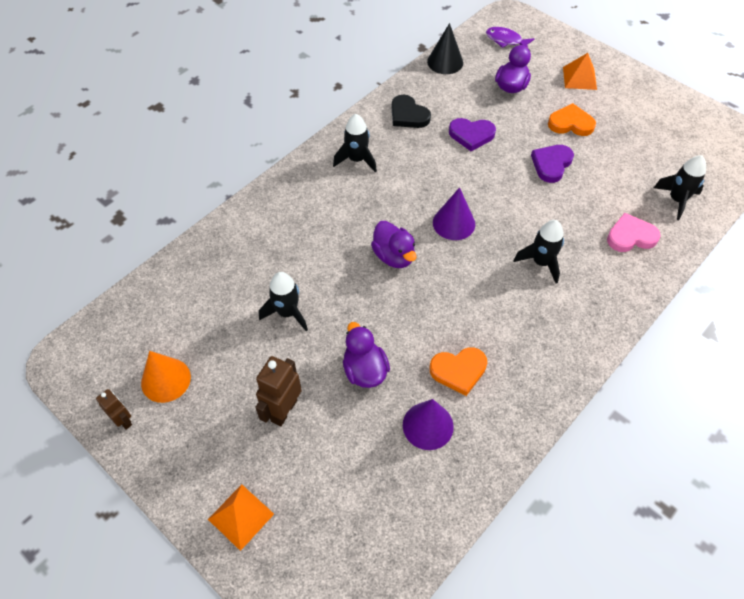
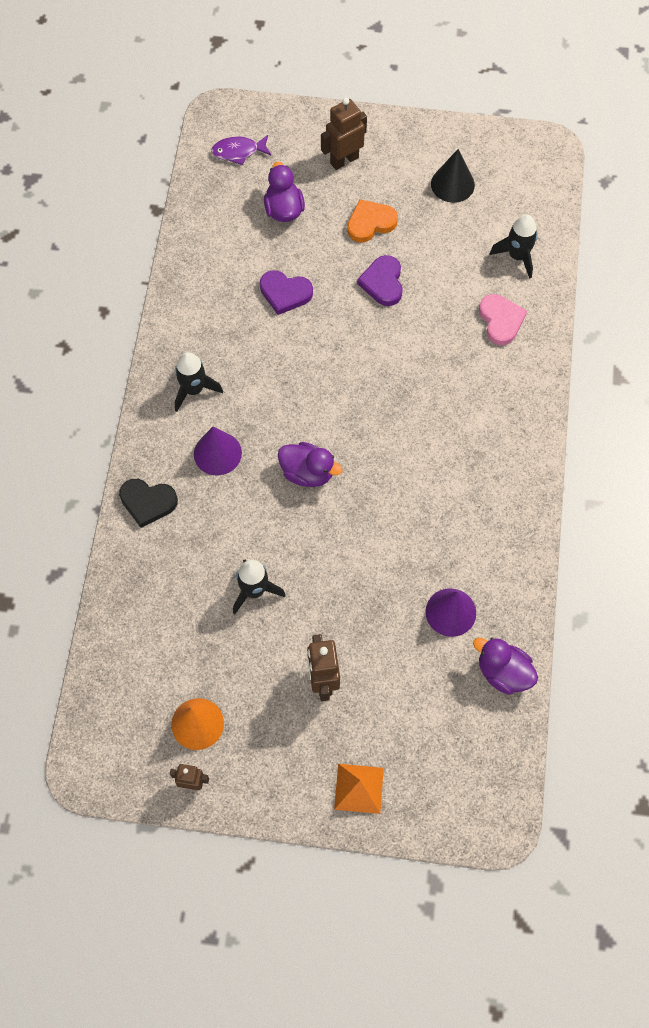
camera: 35 degrees left, 10 degrees up
purple duck [343,322,390,388] -> purple duck moved to [473,638,538,695]
black heart [392,95,431,128] -> black heart moved to [119,479,178,528]
black cone [427,23,463,74] -> black cone moved to [431,149,475,203]
orange heart [429,347,487,396] -> none
purple cone [433,187,475,240] -> purple cone moved to [194,427,242,475]
purple heart [449,118,496,151] -> purple heart turned 45 degrees clockwise [260,270,313,315]
black rocket [513,220,564,283] -> none
orange pyramid [563,53,597,90] -> brown robot [321,98,367,170]
pink heart [607,213,661,252] -> pink heart turned 120 degrees clockwise [479,294,527,345]

